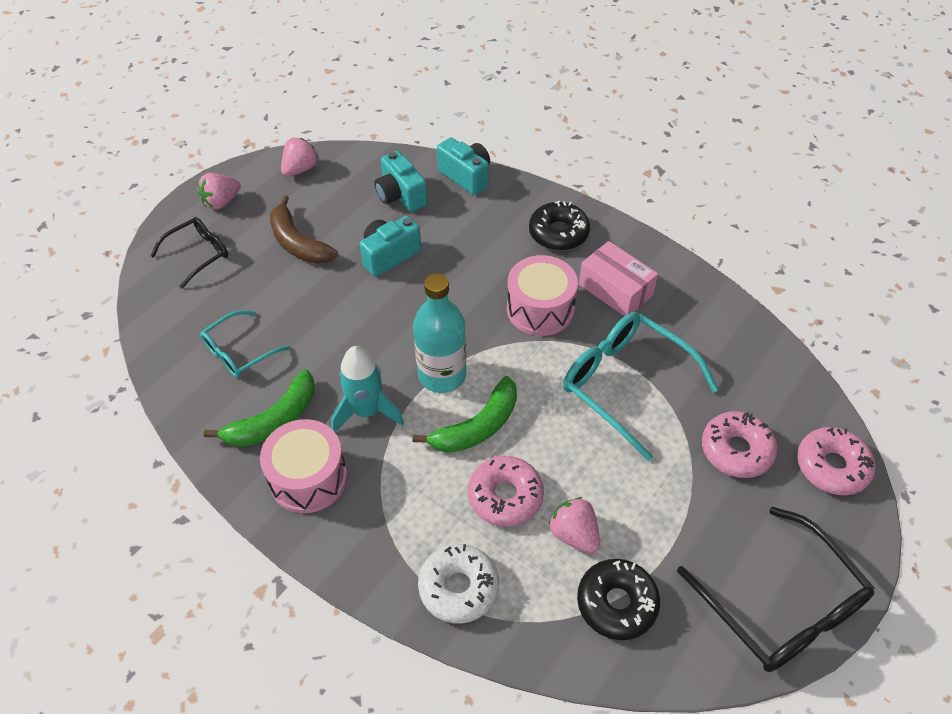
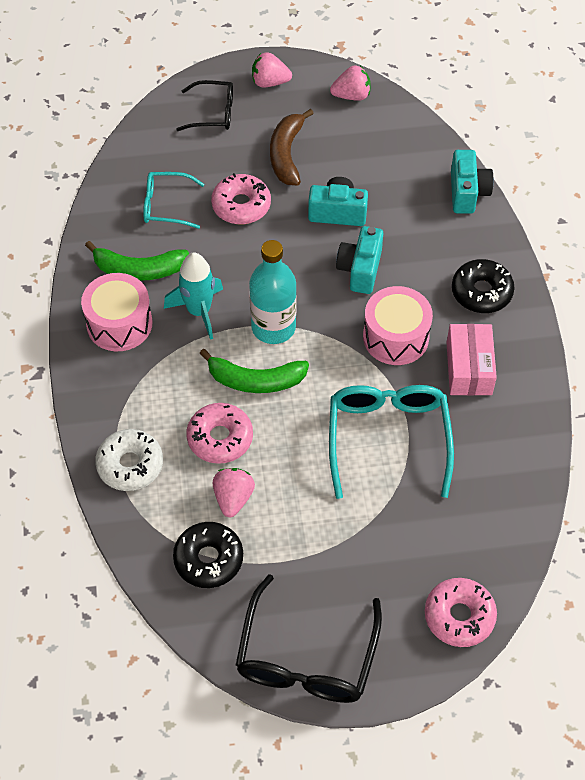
camera: 45 degrees right, 5 degrees up
turquoise camera [374,151,428,212] -> turquoise camera moved to [336,226,383,294]
pink donut [702,411,777,478] -> pink donut moved to [211,173,271,224]

